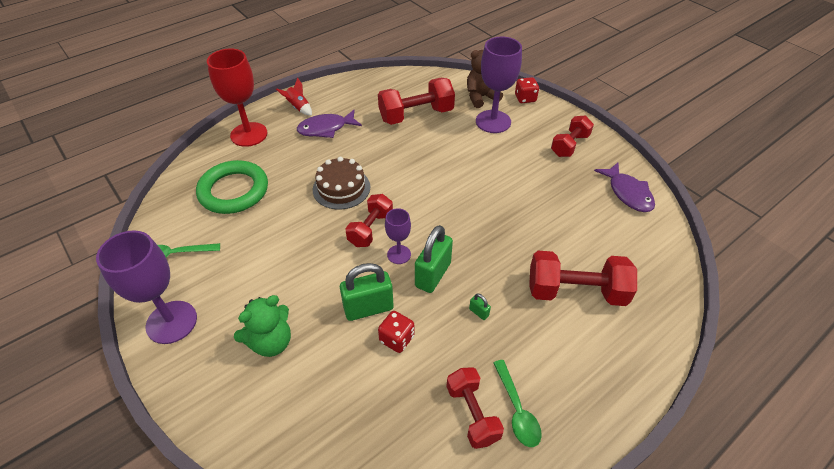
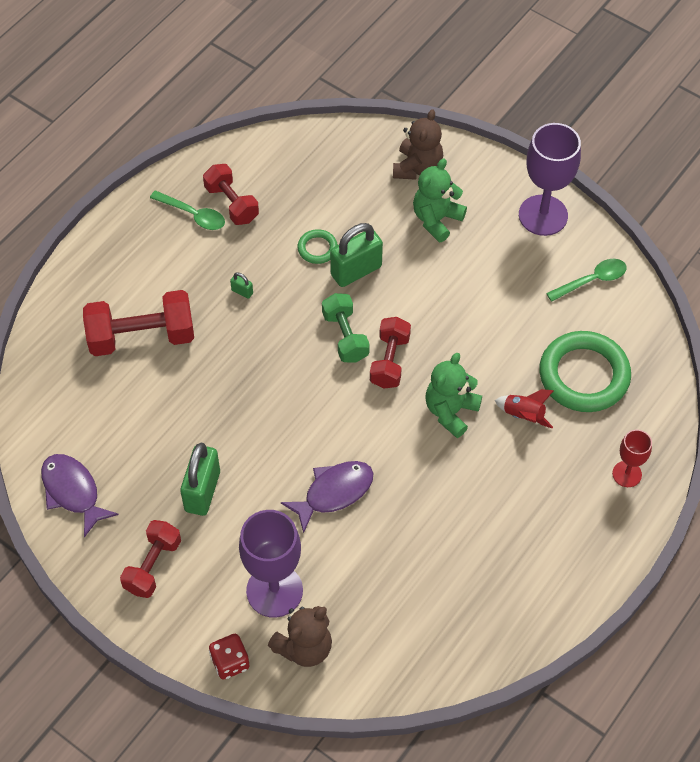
camera: 165 degrees right, 10 degrees up
red goblet [207,48,267,147] -> red goblet [612,430,652,487], size x0.54
red rocket [276,77,312,116] -> red rocket moved to [495,389,554,428]
purple fish [297,110,362,138] -> purple fish moved to [281,461,373,533]
brown cake [313,157,370,210] -> green teddy bear [425,353,482,438]
red dumbbell [378,78,455,125] -> none
red dice [378,311,414,353] -> green ring [297,229,338,264]
purple goblet [385,208,411,264] -> green dumbbell [322,293,370,363]
green padlock [415,225,453,293] -> green padlock moved to [180,443,220,516]
green spoon [493,360,542,447] -> green spoon turned 150 degrees clockwise [150,190,225,230]
none -> brown teddy bear [393,109,443,180]

